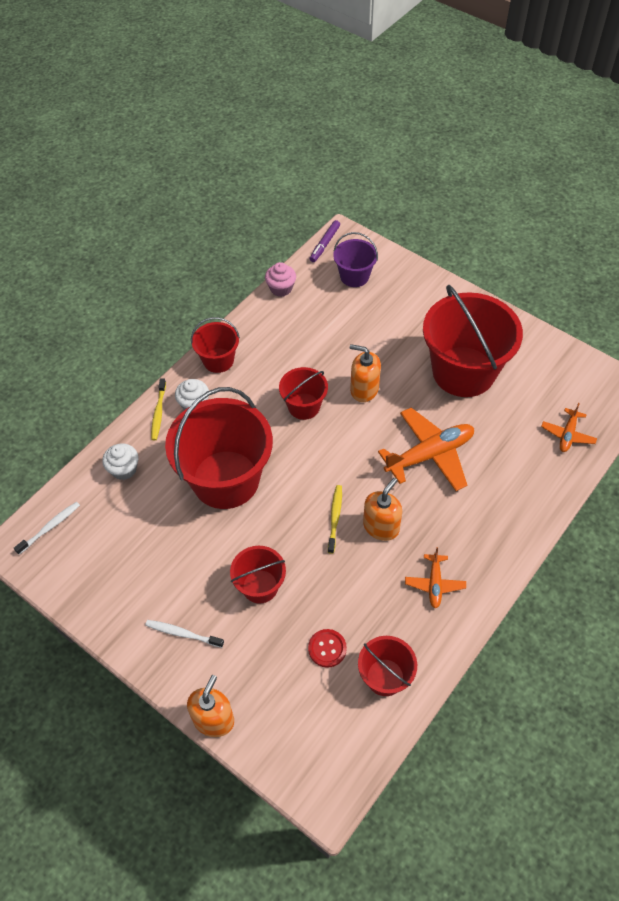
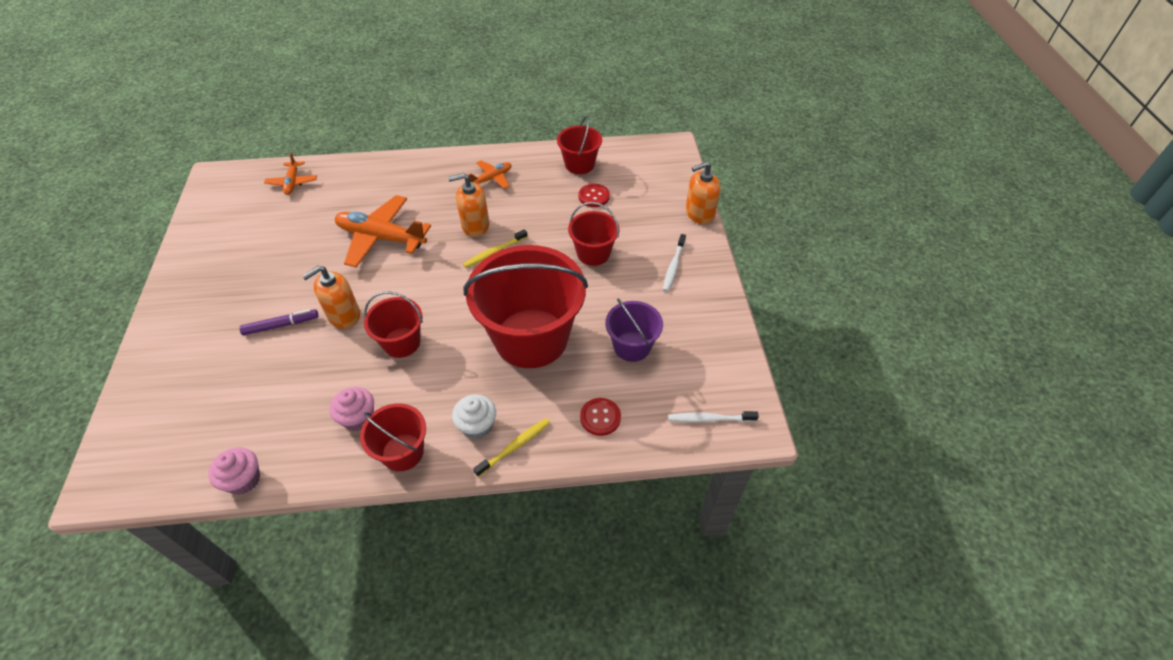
camera: 135 degrees left, 5 degrees down
white cupcake [102,443,138,480] -> red button [580,398,621,436]
white toothbrush [145,620,224,648] -> white toothbrush turned 45 degrees clockwise [663,234,686,292]
purple marker [310,220,340,262] -> purple marker moved to [239,309,319,335]
purple bucket [333,232,378,287] -> purple bucket moved to [606,298,663,362]
orange soap dispenser [350,344,381,402] -> orange soap dispenser turned 75 degrees clockwise [302,266,360,329]
red bucket [423,285,523,397] -> none
orange plane [541,403,597,452] -> orange plane turned 105 degrees clockwise [264,152,317,195]
none -> pink cupcake [329,387,374,431]

